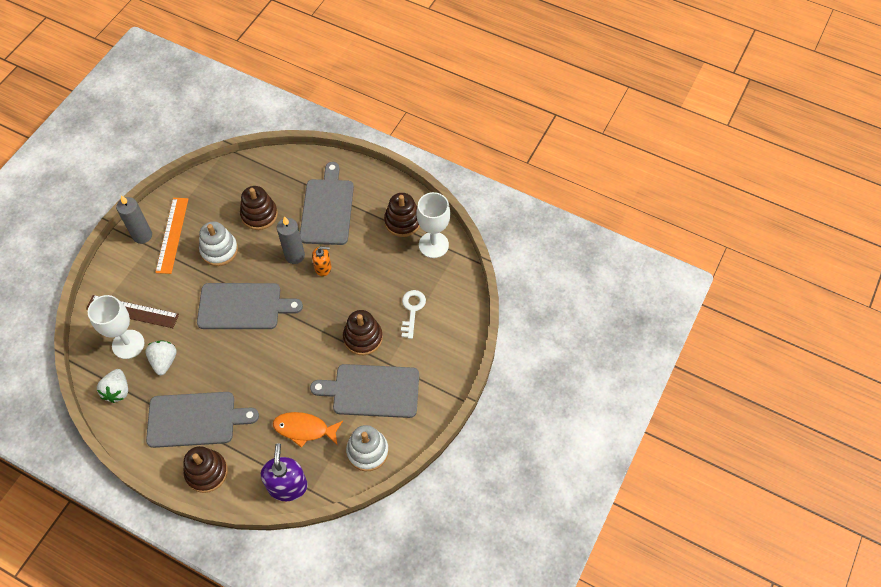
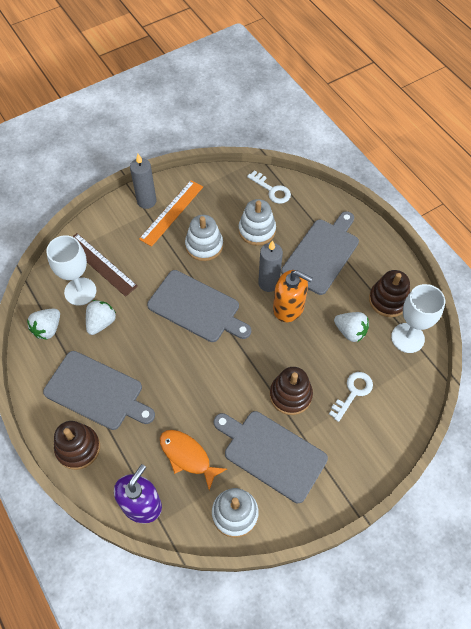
camera: 30 degrees right, 0 degrees up
brown stacking toy [240,186,278,230] -> white stacking toy [239,199,276,246]
orange soap dispenser [312,247,331,276] -> orange soap dispenser [273,270,313,322], size x1.68
none -> white key [247,170,291,204]
none -> white strawberry [334,312,369,342]

